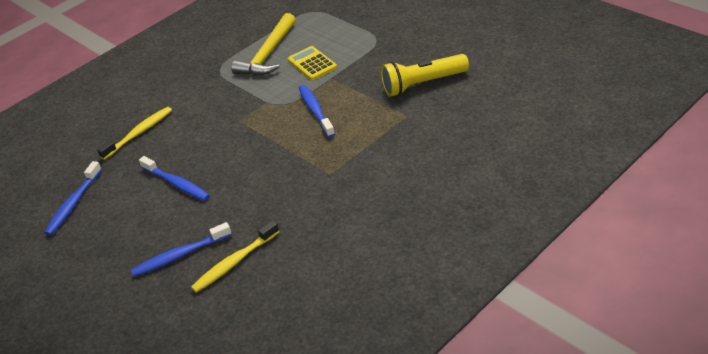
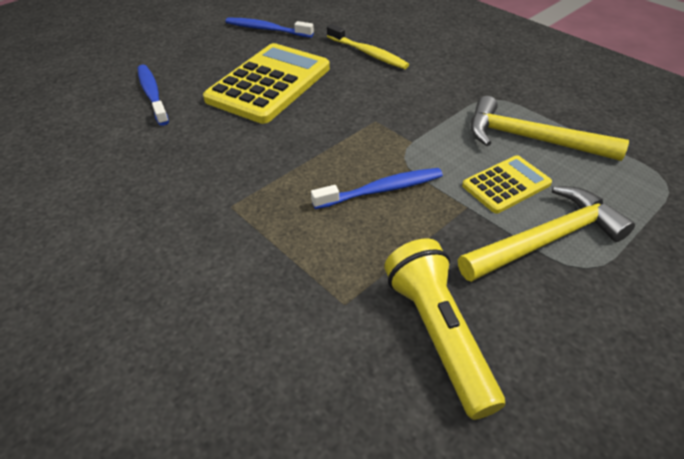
camera: 85 degrees right, 5 degrees up
blue toothbrush [139,156,210,201] -> yellow calculator [203,43,330,124]
yellow toothbrush [191,220,279,293] -> none
none -> yellow hammer [458,186,635,282]

